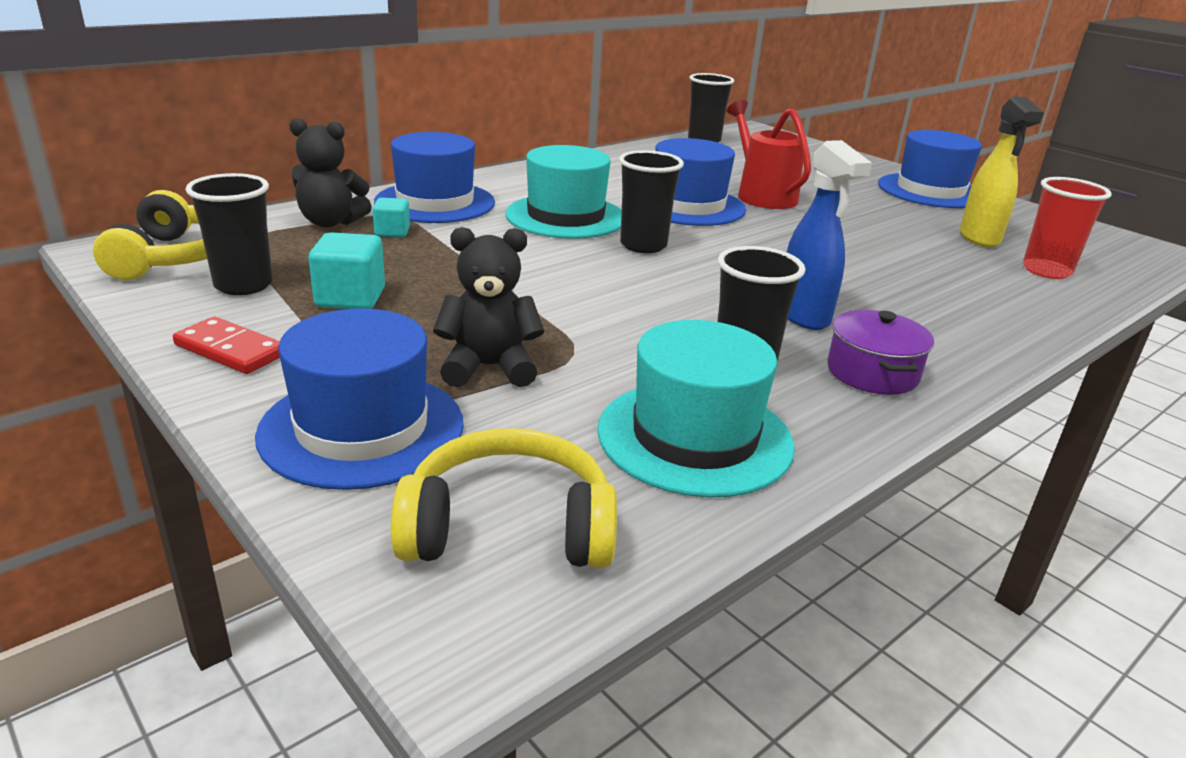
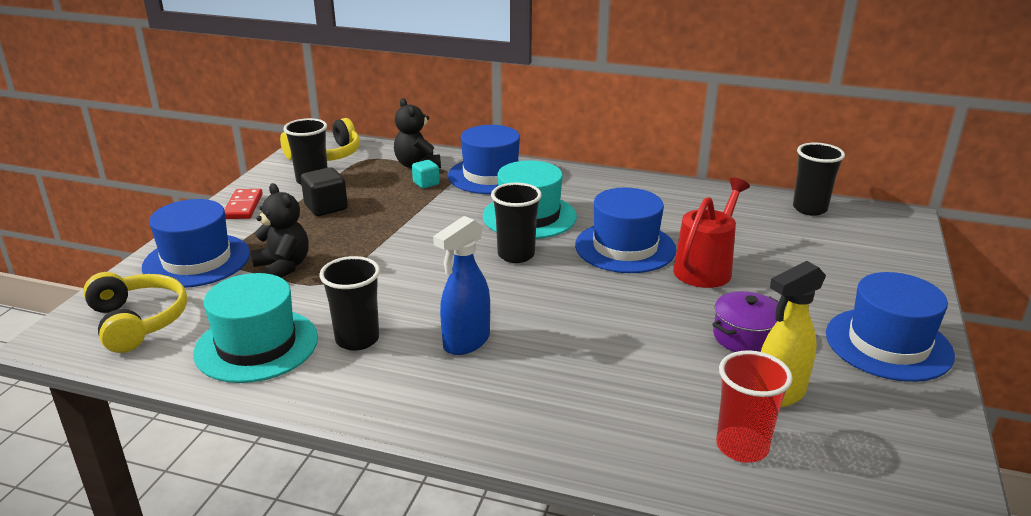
camera: 60 degrees right, 0 degrees up
turquoise cube [309,232,385,309] -> black cube [301,167,348,216]
purple pot [828,310,934,395] -> purple pot moved to [712,291,779,352]

